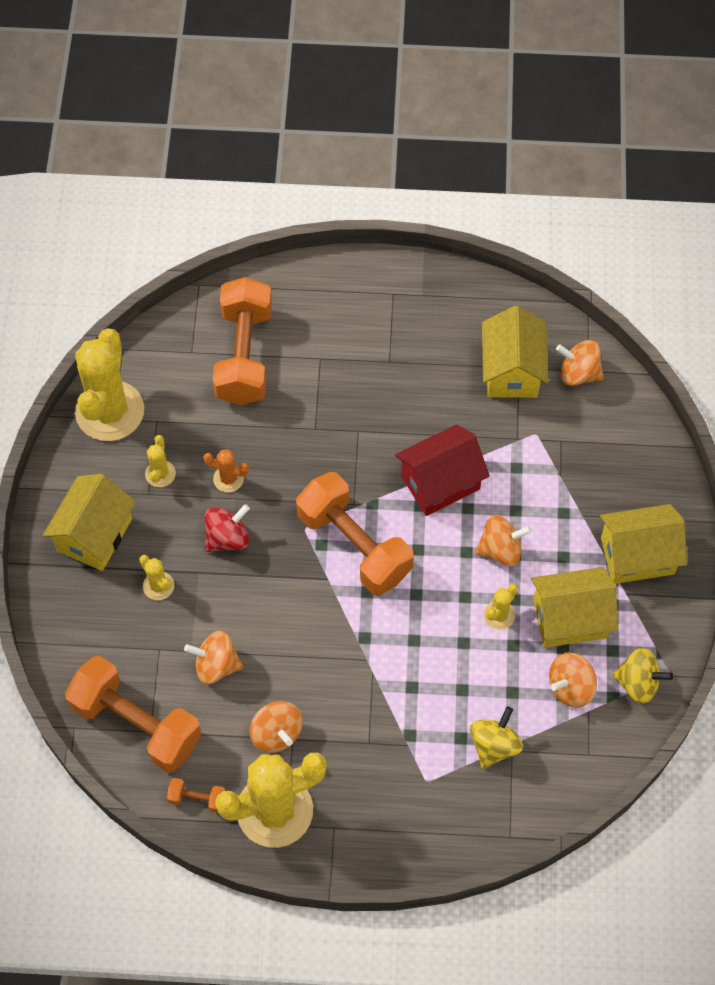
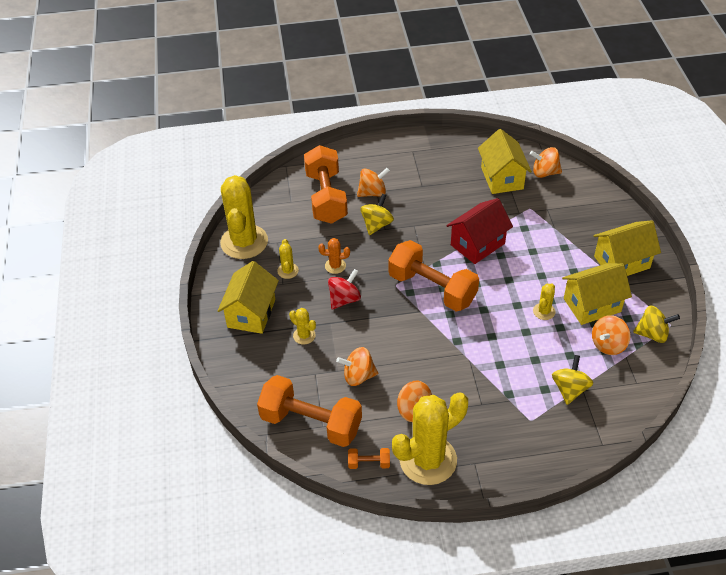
camera: 10 degrees left, 15 degrees down
orange spinning top [475,515,532,566] -> orange spinning top moved to [357,168,390,197]
none -> yellow spinning top [360,194,394,235]

